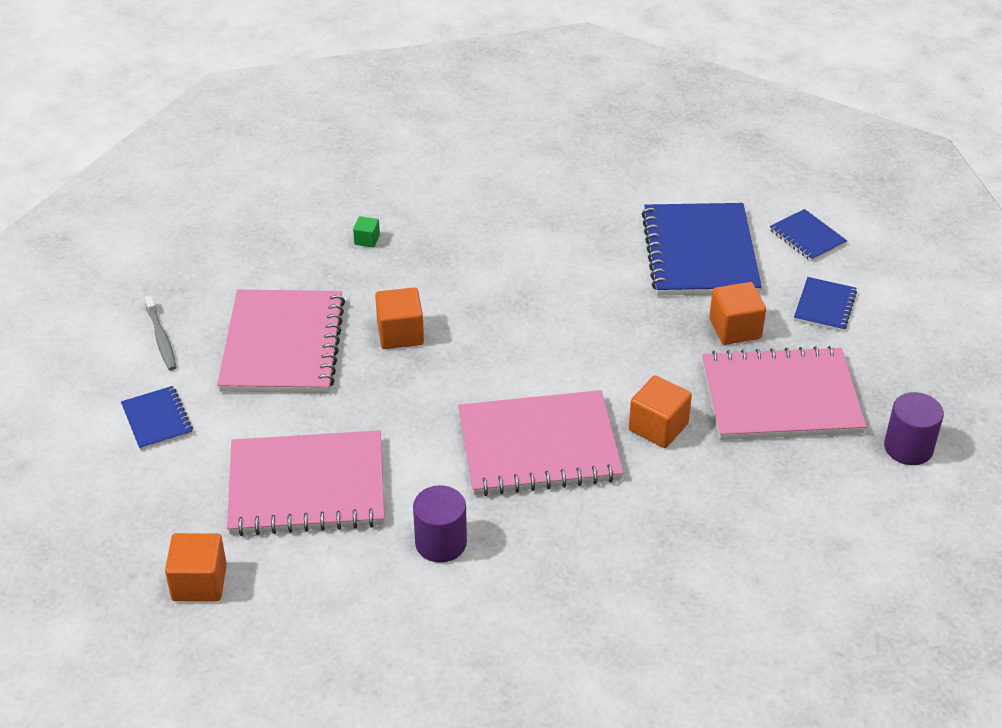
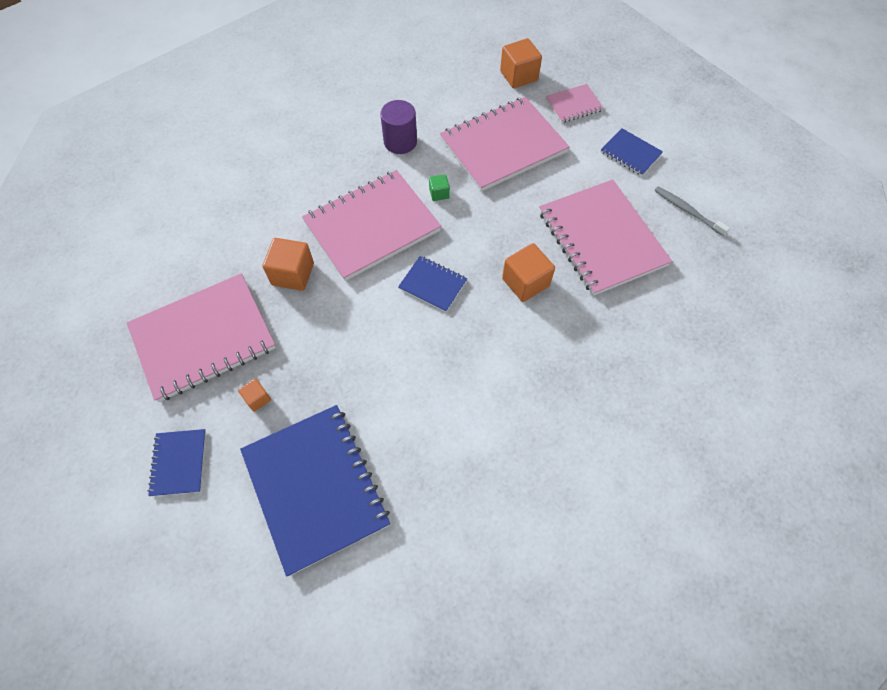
camera: 155 degrees right, 20 degrees up
green cube [353,216,380,247] -> green cube moved to [429,174,450,201]
orange cube [709,282,766,345] -> orange cube [238,378,271,412], size x0.53
blue notebook [770,209,847,261] -> blue notebook moved to [398,256,467,312]
purple cylinder [884,392,944,465] -> none
none -> pink notebook [546,84,604,123]

